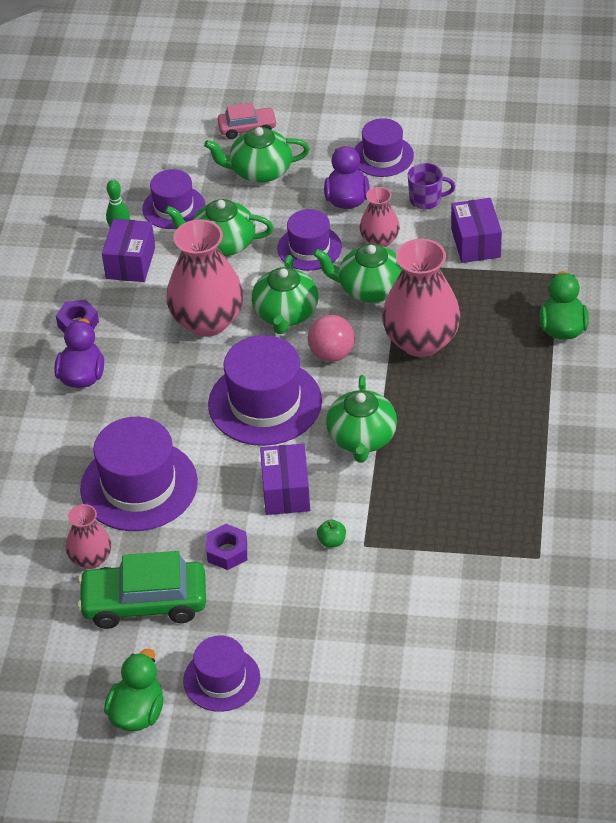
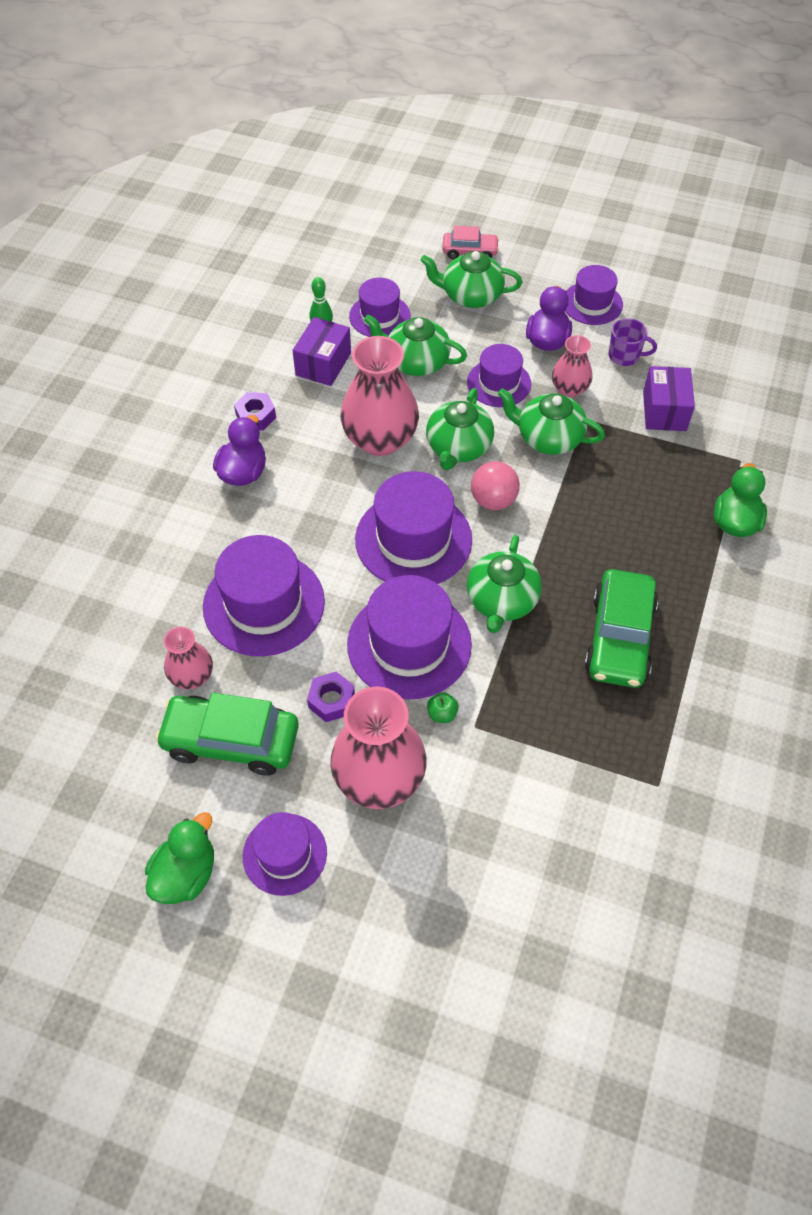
camera: 10 degrees right, 10 degrees up
purple box [260,443,310,515] -> purple hat [347,575,472,700]
pink vase [382,239,461,357] -> pink vase moved to [330,687,427,809]
none -> green car [584,569,658,688]

